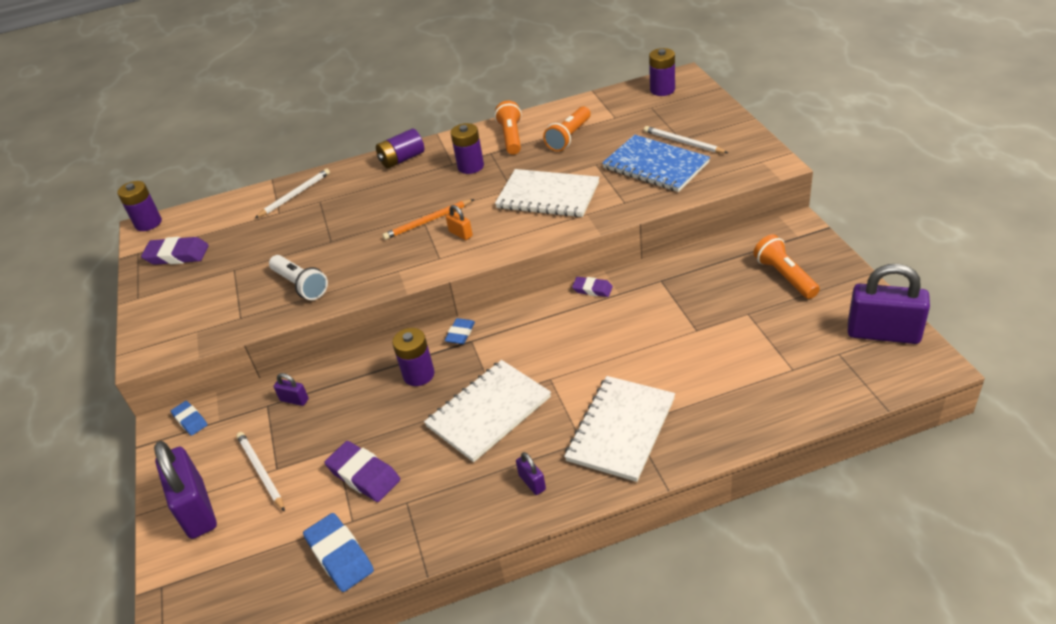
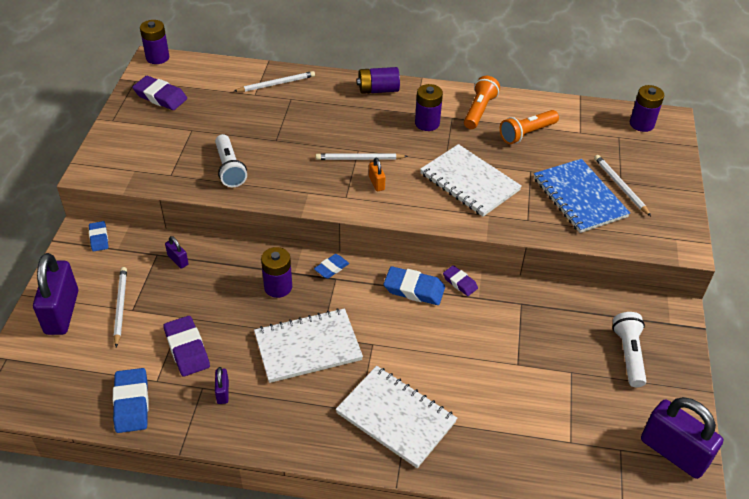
camera: 20 degrees right, 5 degrees up
orange pencil [383,199,474,240] -> white pencil [316,153,408,160]
purple padlock [516,452,546,495] -> purple padlock moved to [215,367,229,404]
white notebook [564,376,675,482] -> white notebook turned 75 degrees clockwise [335,366,457,468]
orange flashlight [753,234,820,299] -> white flashlight [612,312,647,387]
none -> blue eraser [383,266,445,305]

